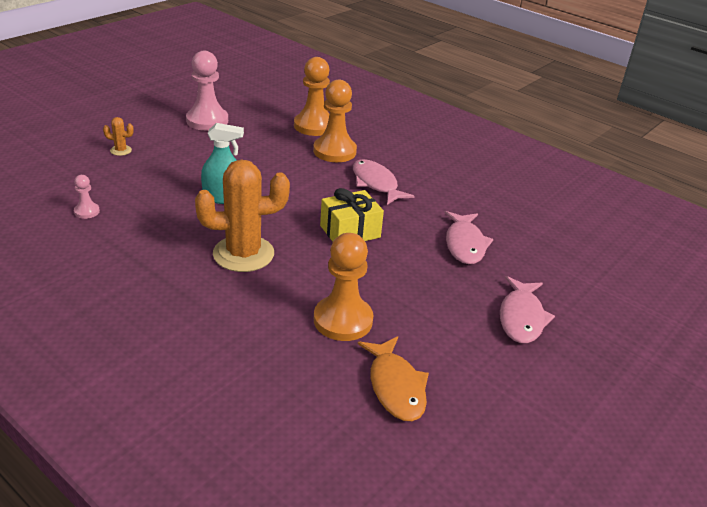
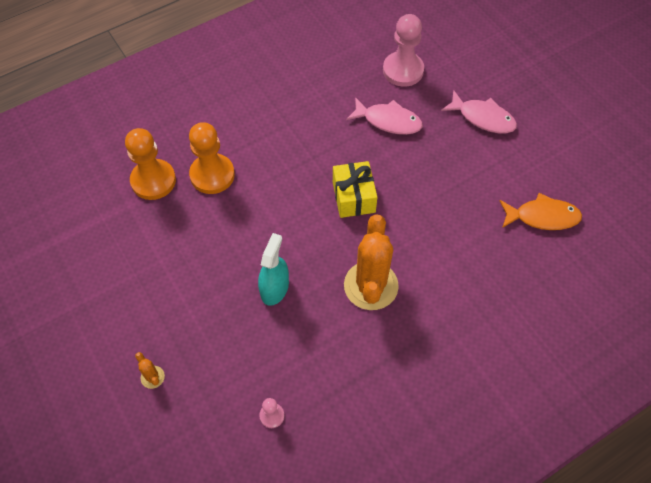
camera: 70 degrees left, 25 degrees up
orange cactus [103,117,134,156] -> orange cactus turned 60 degrees counterclockwise [135,352,165,389]
pink pawn [186,51,228,131] -> pink pawn moved to [383,14,424,87]
orange pawn [314,233,374,341] -> none
pink fish [353,159,415,205] -> none

